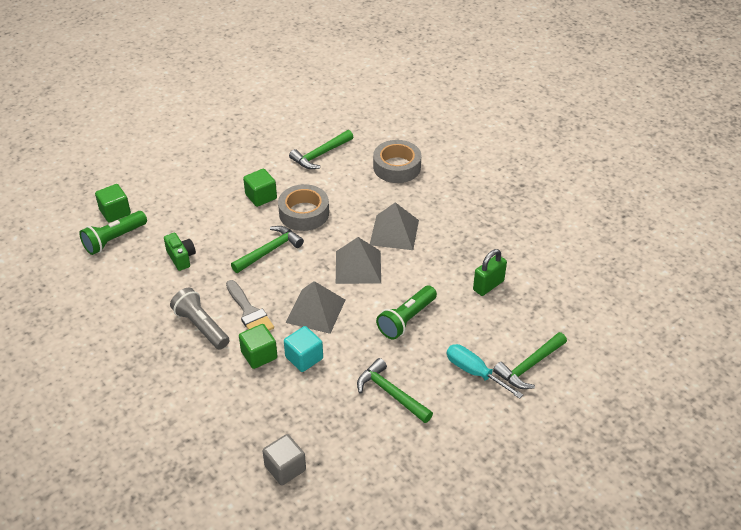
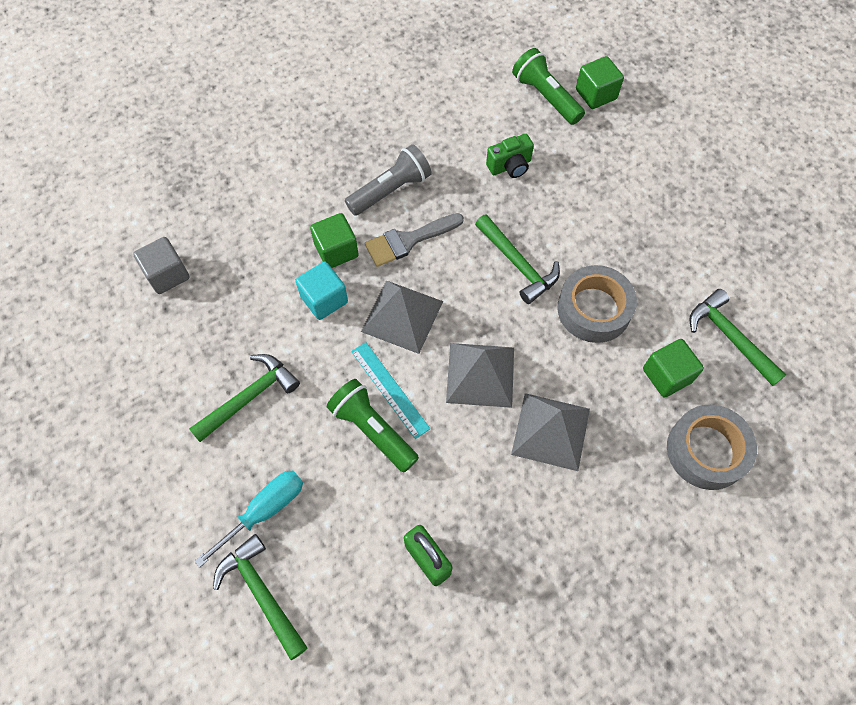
camera: 95 degrees right, 20 degrees up
green cube [243,169,277,207] -> green cube moved to [643,339,704,397]
none -> turquoise ruler [351,342,430,439]

